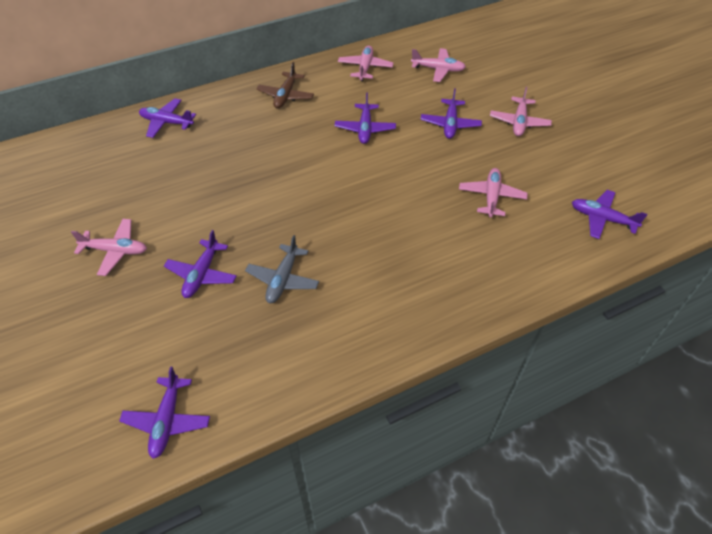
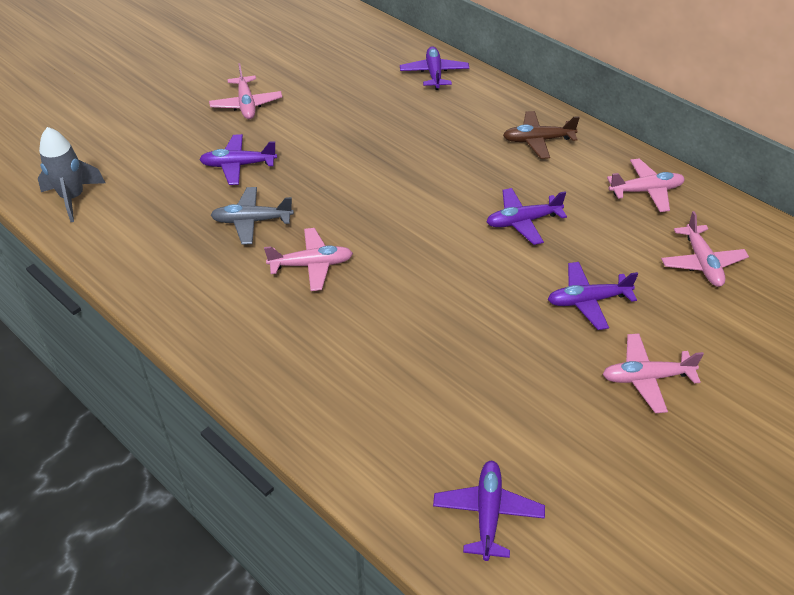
camera: 70 degrees right, 5 degrees down
purple plane [119,366,210,459] -> grey rocket [38,127,105,222]
pink plane [459,168,528,217] -> pink plane moved to [264,228,353,291]

